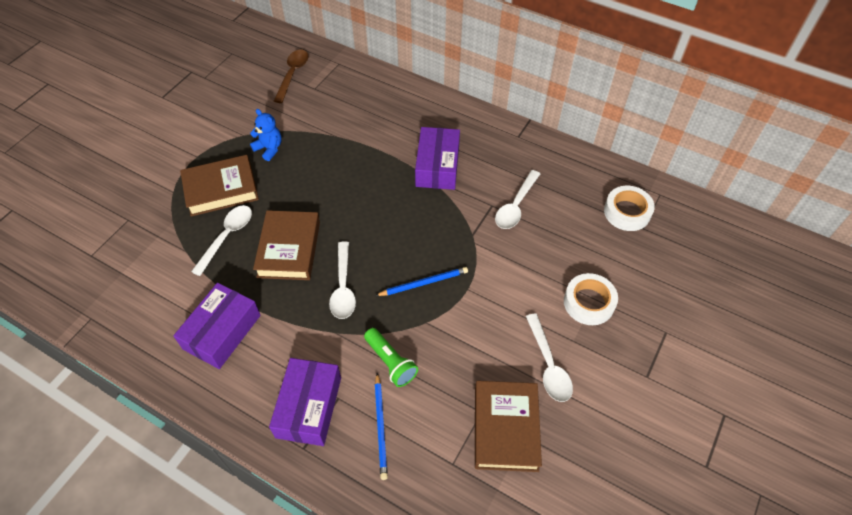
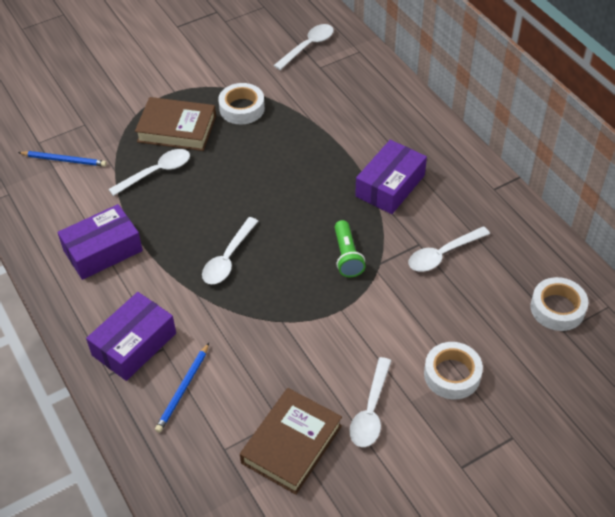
camera: 30 degrees right, 5 degrees down
blue teddy bear [250,109,282,161] -> white tape [218,83,265,124]
brown book [253,210,320,280] -> none
brown spoon [274,50,308,103] -> white spoon [273,24,334,70]
green flashlight [364,328,418,387] -> green flashlight moved to [335,220,366,277]
blue pencil [375,267,468,296] -> blue pencil moved to [18,151,107,167]

